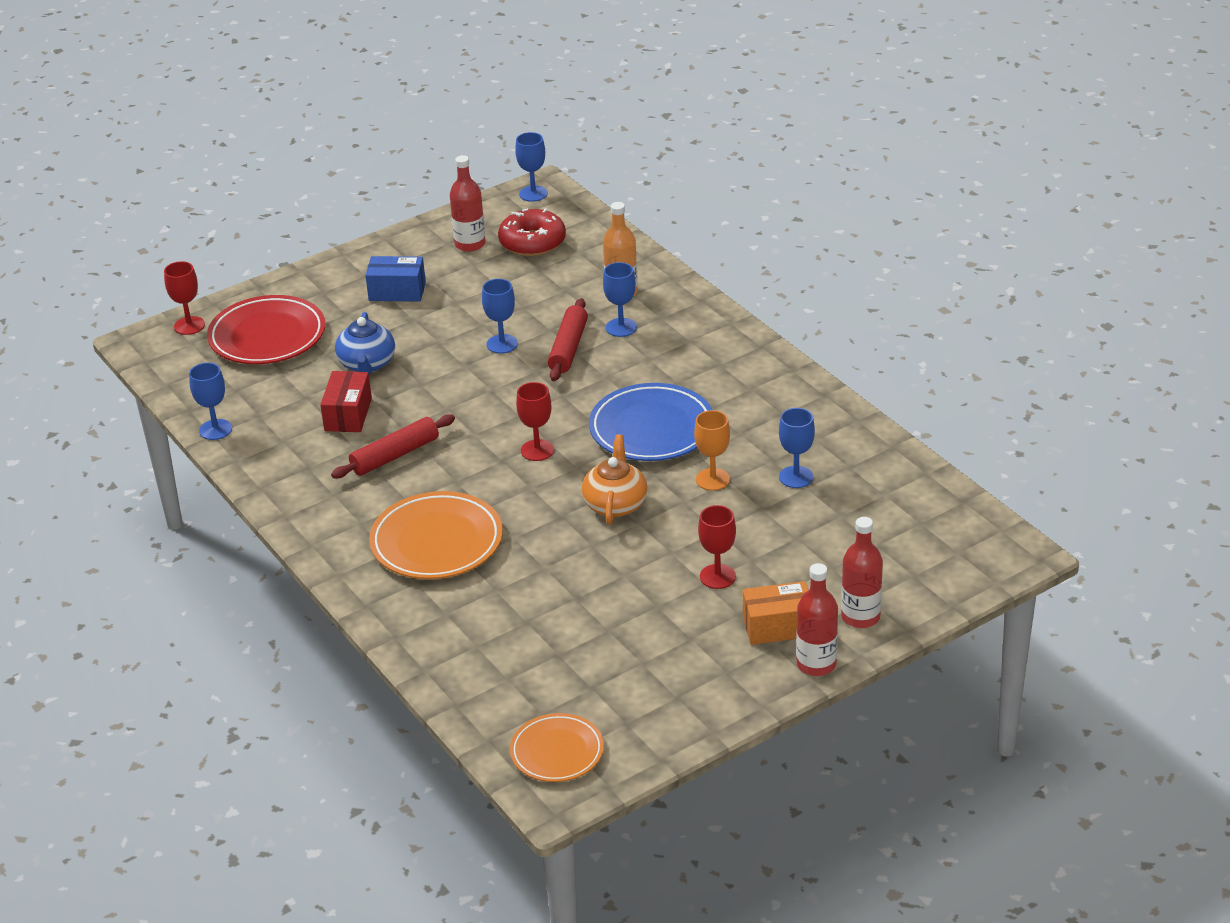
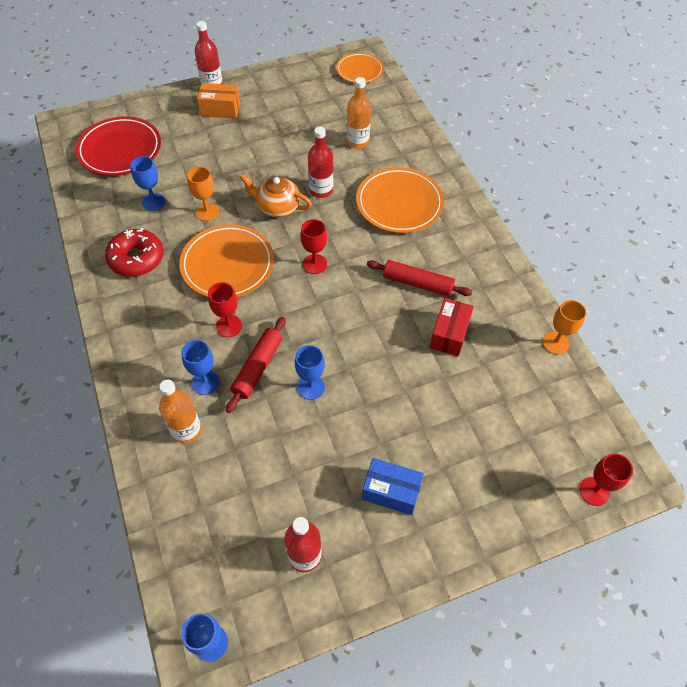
camera: 170 degrees left, 20 degrees up
blue goblet [189,363,232,440] -> orange goblet [543,300,587,355]
red plate [207,295,325,364] -> red plate moved to [76,116,161,176]
red rolling pin [331,414,455,479] -> red rolling pin turned 45 degrees clockwise [367,260,472,296]
blue teapot [335,312,395,374] -> none
red donut [498,208,566,256] -> red donut moved to [105,228,163,277]
orange teapot [582,434,647,525] -> orange teapot turned 90 degrees clockwise [240,174,312,217]
blue plate [589,383,713,461] -> orange plate [179,224,274,297]
red goblet [698,505,736,589] -> red goblet moved to [208,282,242,337]
red bottle [841,517,883,628] -> red bottle moved to [308,127,333,198]
none -> orange bottle [347,77,371,149]

